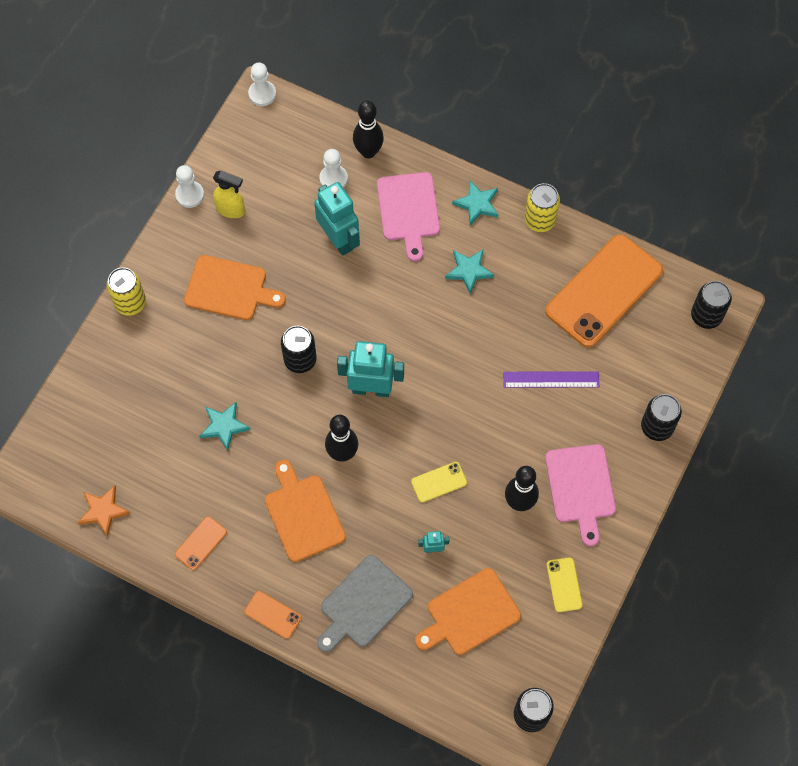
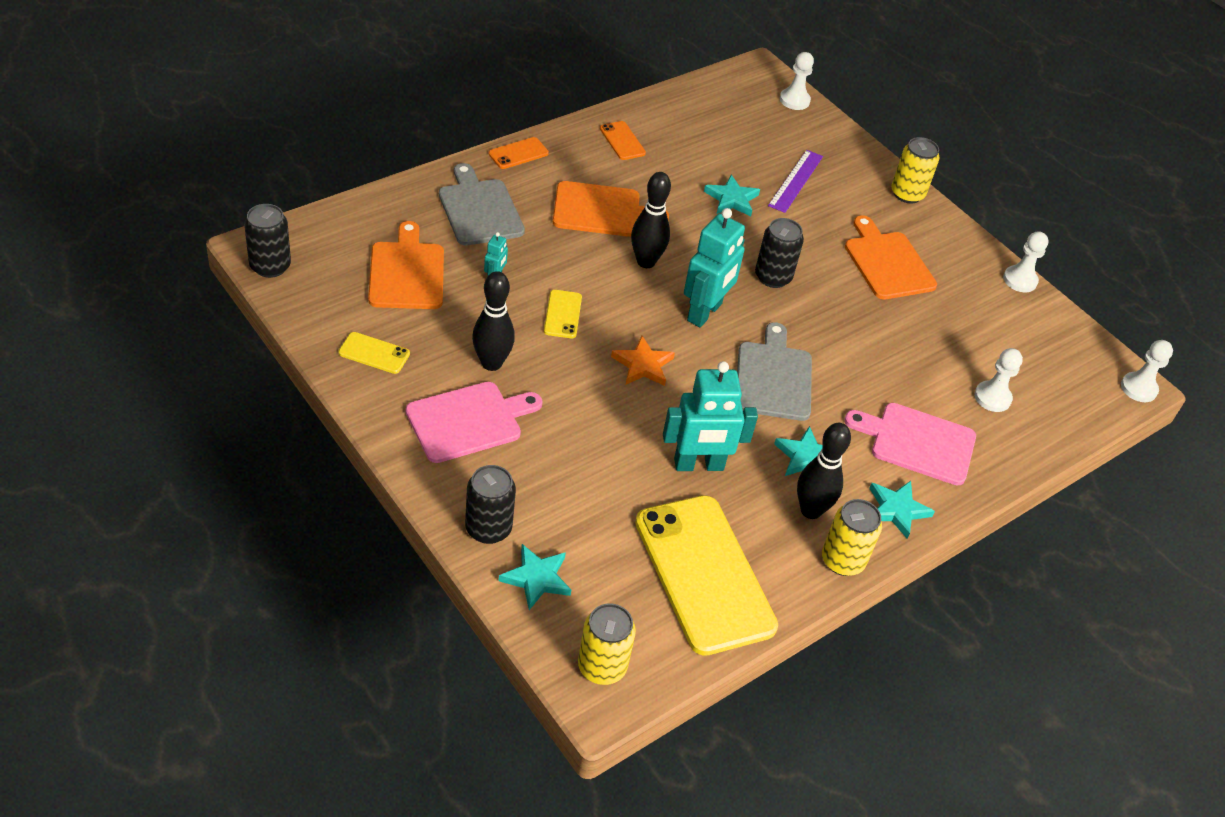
camera: 110 degrees right, 20 degrees down
orange star [78,485,130,537] -> orange star moved to [611,336,675,386]
orange cutting board [184,255,286,320] -> orange cutting board turned 120 degrees clockwise [845,215,937,299]
yellow spray bottle [213,171,245,218] -> none
turquoise robot [314,182,360,256] -> turquoise robot moved to [663,361,758,471]
black bowling pin [353,100,384,159] -> black bowling pin moved to [797,423,851,519]
purple ruler [503,371,599,388] -> purple ruler moved to [768,150,823,213]
orange phone [545,234,663,348] -> yellow phone [635,495,778,656]
pink cutting board [545,444,616,546] -> pink cutting board turned 135 degrees clockwise [406,382,543,463]
black can [691,281,732,329] -> yellow can [578,603,636,685]
none -> turquoise star [499,544,571,610]
none -> grey cutting board [737,322,812,421]
none -> white pawn [780,52,814,110]

